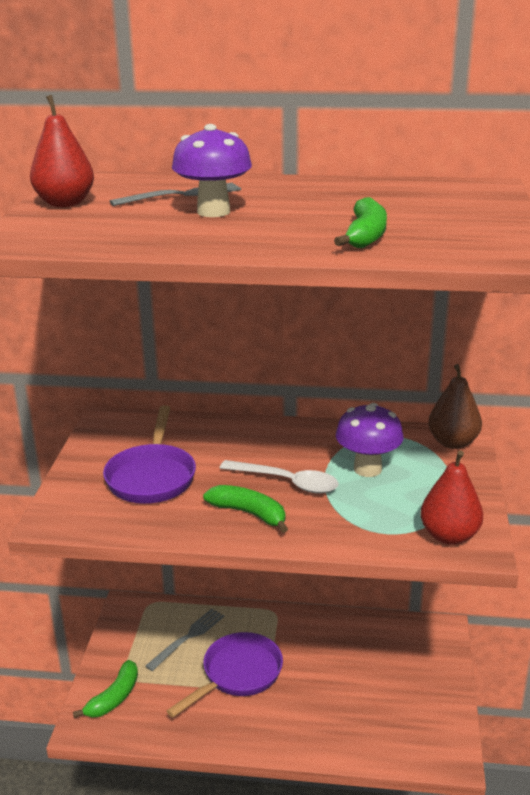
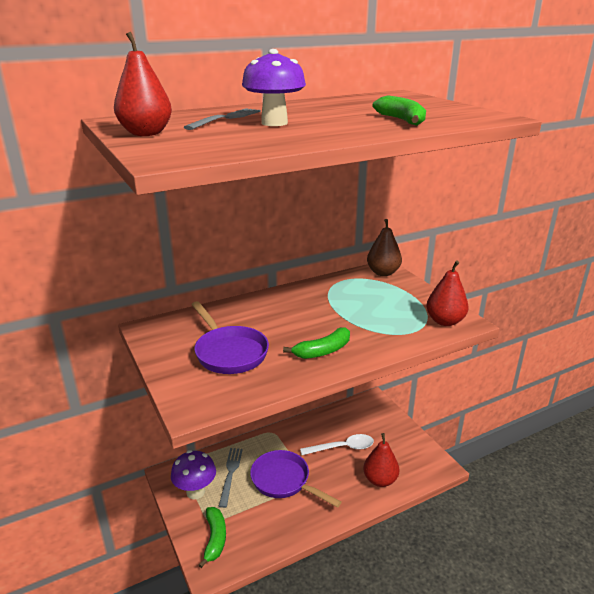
camera: 35 degrees left, 0 degrees up
purple pan [167,632,283,717] -> purple pan turned 60 degrees counterclockwise [250,450,342,508]
green banana [203,485,288,533] -> green banana turned 150 degrees clockwise [283,327,350,359]
white spoon [220,460,339,493] -> white spoon moved to [300,434,374,455]
purple mushroom [336,403,403,477] -> purple mushroom moved to [171,450,216,499]
none -> red pear [363,433,399,487]

